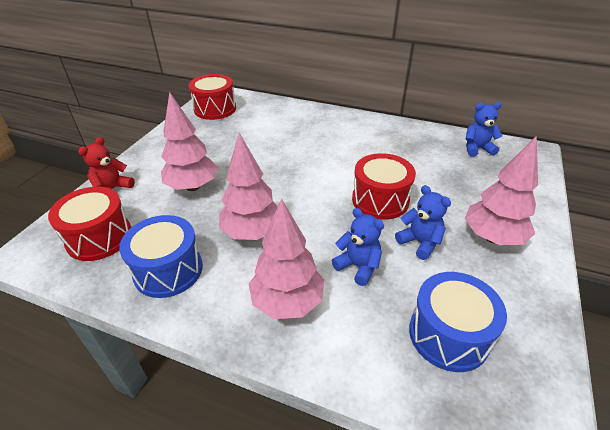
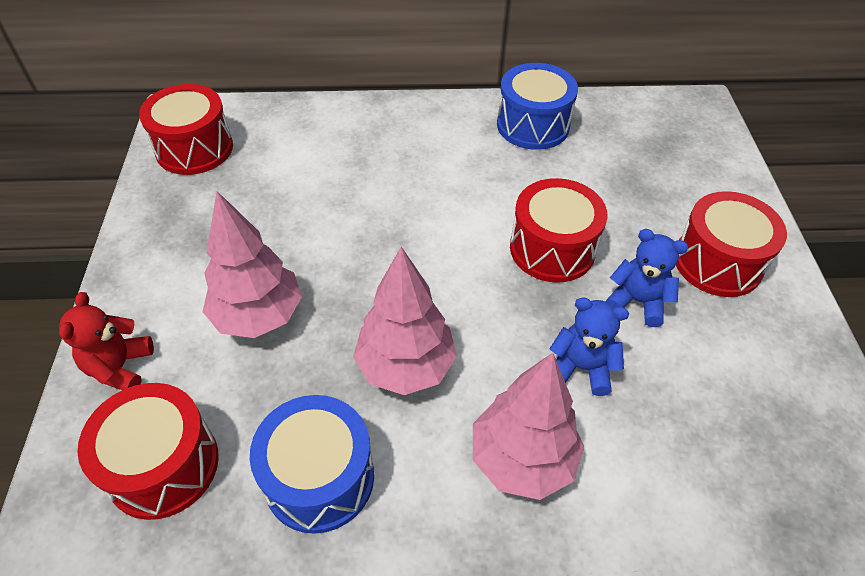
camera: 25 degrees left, 10 degrees up
blue drum [409,272,507,372] -> blue drum moved to [497,63,578,150]
pink tree [465,136,538,245] -> red drum [676,191,787,297]
blue teddy bear [466,102,502,157] -> none

